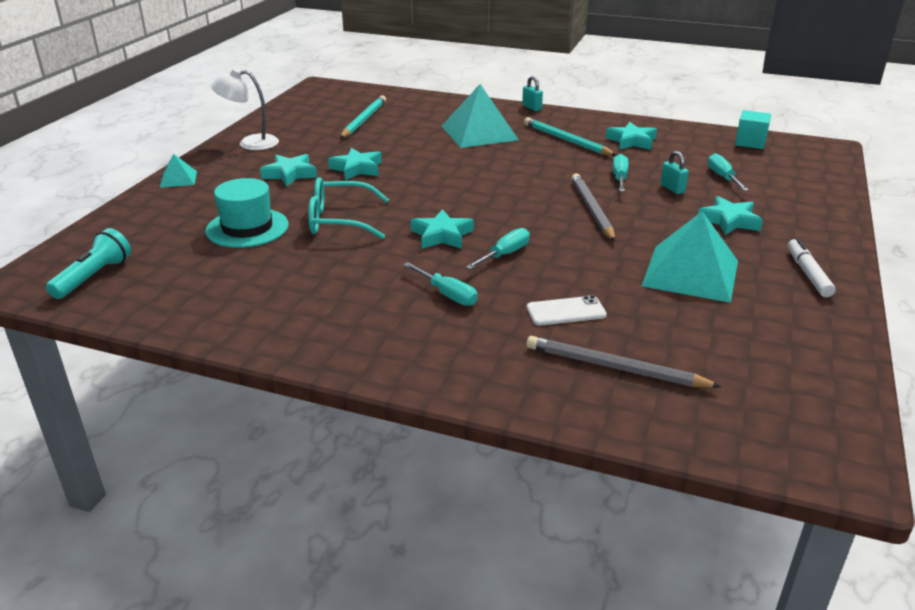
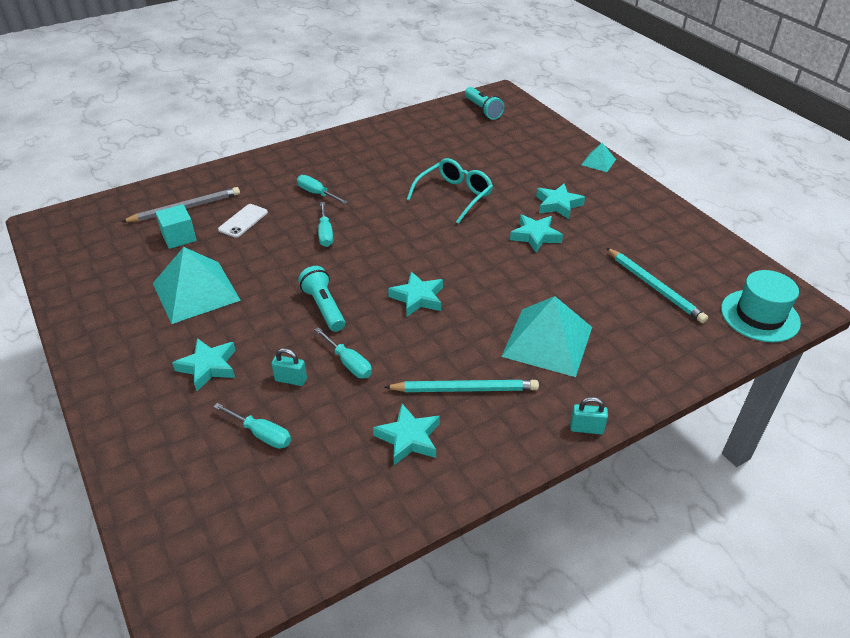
camera: 130 degrees right, 10 degrees up
turquoise hat [205,178,289,248] -> turquoise hat moved to [721,270,801,342]
white lamp [211,68,279,150] -> none
turquoise screwdriver [403,262,478,306] -> turquoise screwdriver turned 45 degrees clockwise [297,175,348,204]
turquoise star [411,209,474,249] -> turquoise star moved to [388,272,443,316]
grey pencil [571,173,615,241] -> turquoise flashlight [298,266,345,332]
turquoise cube [735,110,771,149] -> turquoise cube moved to [156,204,197,249]
white marker [788,238,836,297] -> none

